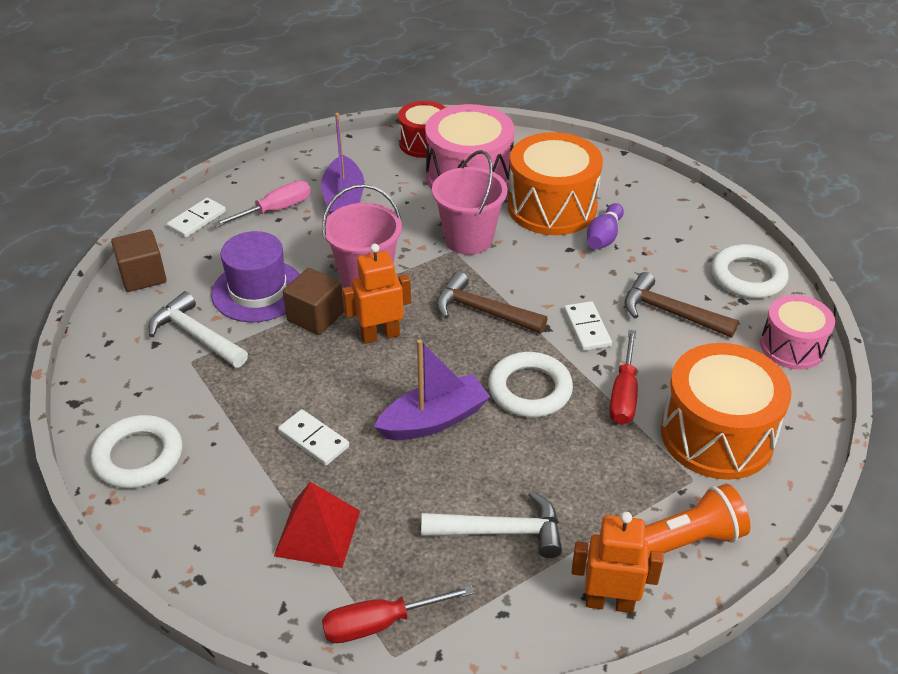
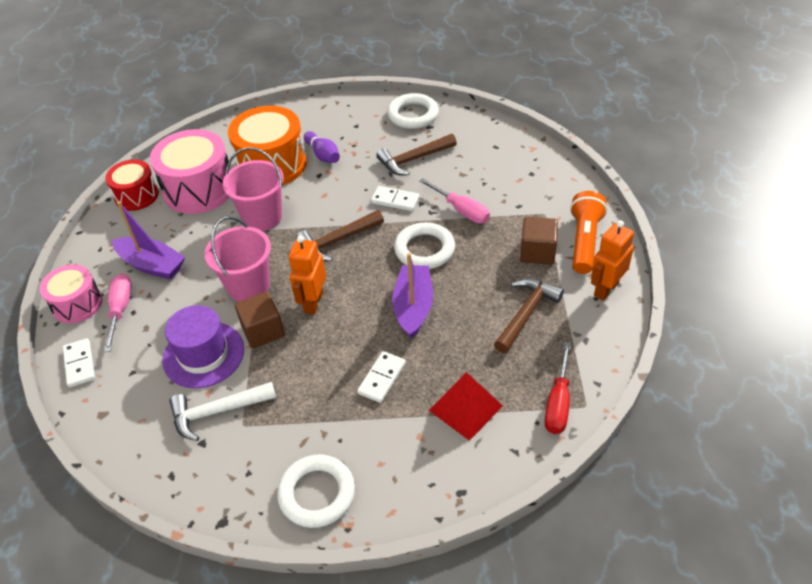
camera: 55 degrees left, 5 degrees up
brown cube [111,230,166,292] -> brown cube moved to [520,217,558,265]
white domino [278,409,349,466] -> white domino turned 45 degrees counterclockwise [357,351,406,403]
white hammer [421,491,562,558] -> brown hammer [494,278,564,353]
red screwdriver [609,330,638,425] -> pink screwdriver [419,178,490,223]
orange drum [661,343,791,480] -> none
pink drum [760,295,835,370] -> pink drum moved to [40,264,102,324]

